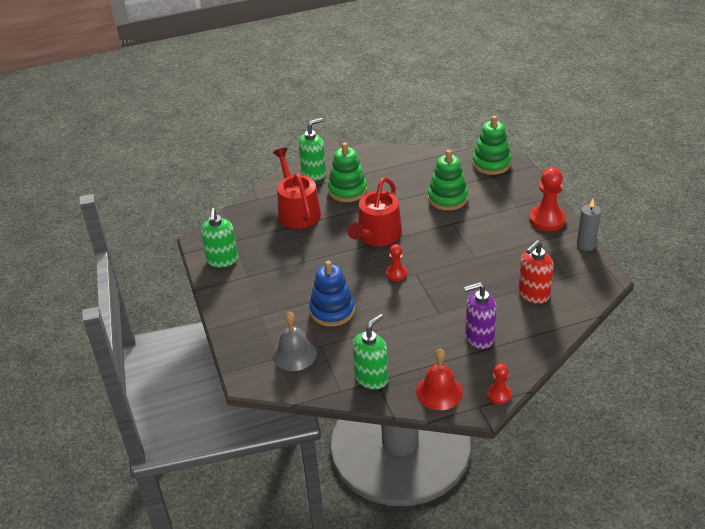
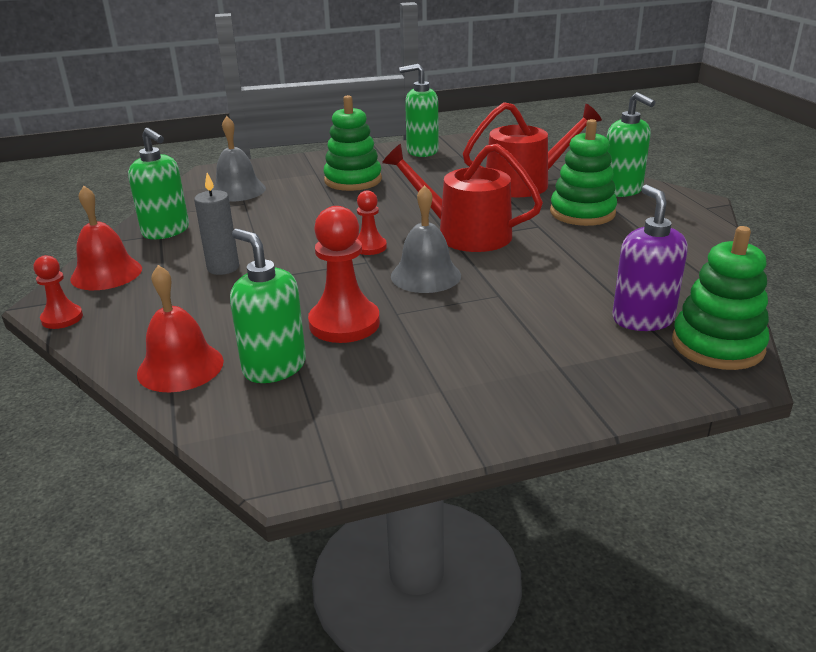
camera: 90 degrees right, 10 degrees down
blue stacking toy [309,261,355,327] -> none
green stacking toy [428,150,468,211] -> green stacking toy moved to [323,95,382,191]
purple soap dispenser [464,282,497,349] -> purple soap dispenser moved to [612,185,688,331]
red soap dispenser [518,240,554,304] -> green soap dispenser [230,229,306,383]
red pawn [529,167,566,231] -> red pawn moved to [308,206,380,343]
grey candle [577,199,601,251] -> grey candle moved to [194,173,239,275]
none -> red bell [137,265,224,392]
none -> grey bell [391,185,461,293]

